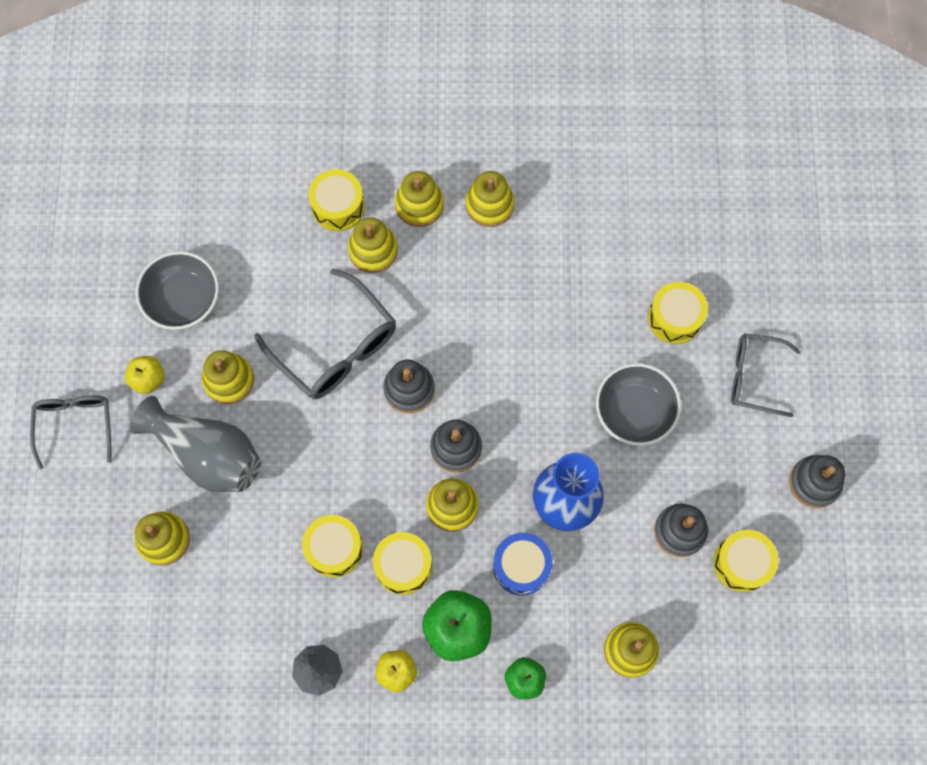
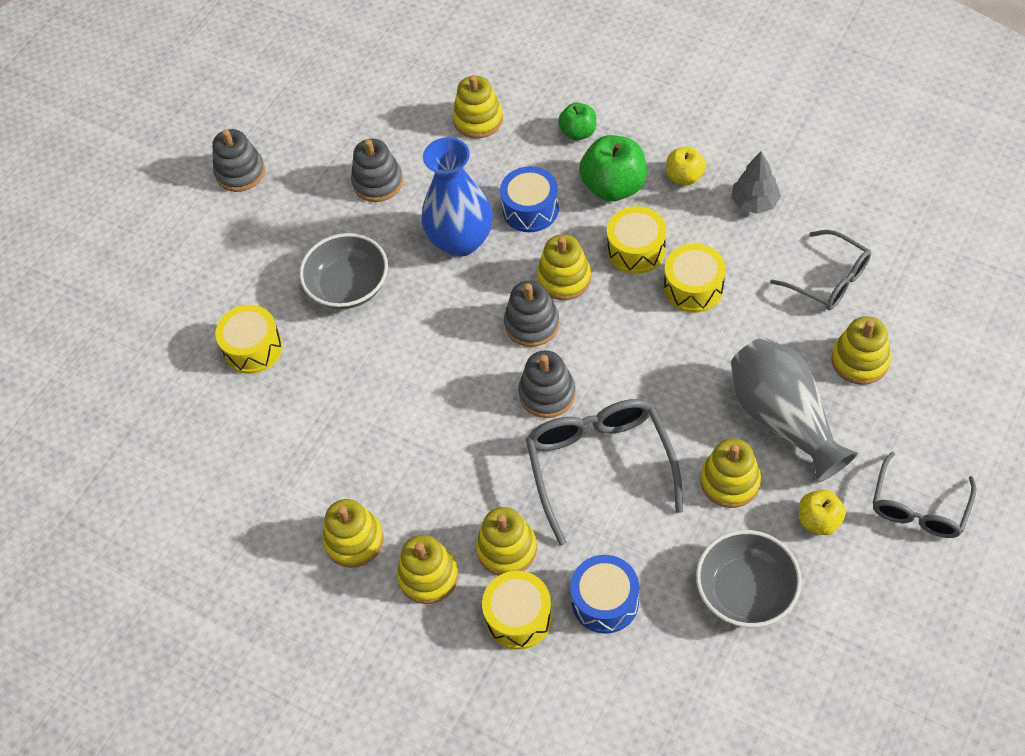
camera: 145 degrees left, 15 degrees down
yellow drum [713,530,778,592] -> none
grey glasses [731,334,801,417] -> grey glasses moved to [770,230,871,310]
none -> blue drum [570,555,639,634]

